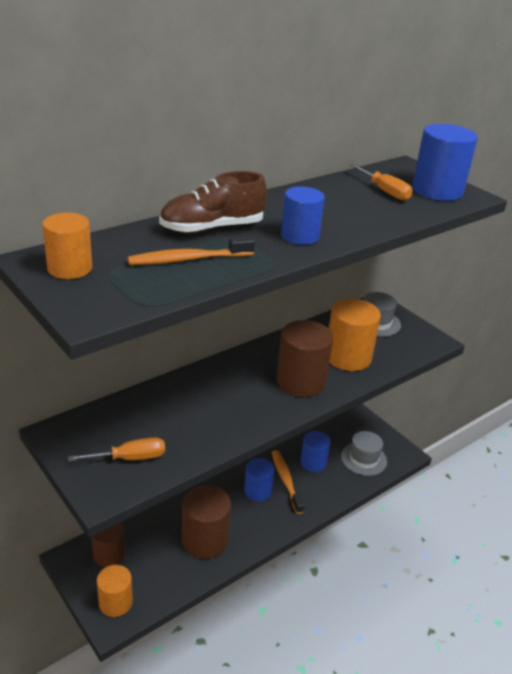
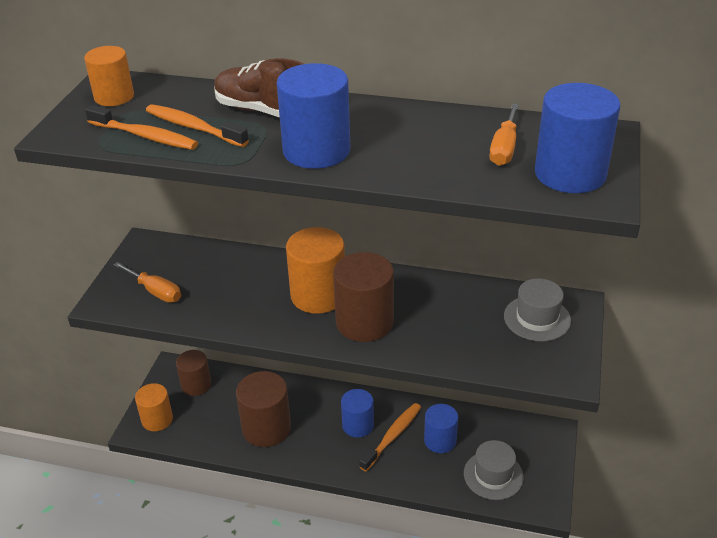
camera: 55 degrees right, 5 degrees up
blue cylinder [281,187,325,245] -> blue cylinder [277,63,350,169], size x1.55
orange cylinder [329,299,381,371] -> orange cylinder moved to [286,227,345,314]
none -> orange toothbrush [85,105,198,150]

